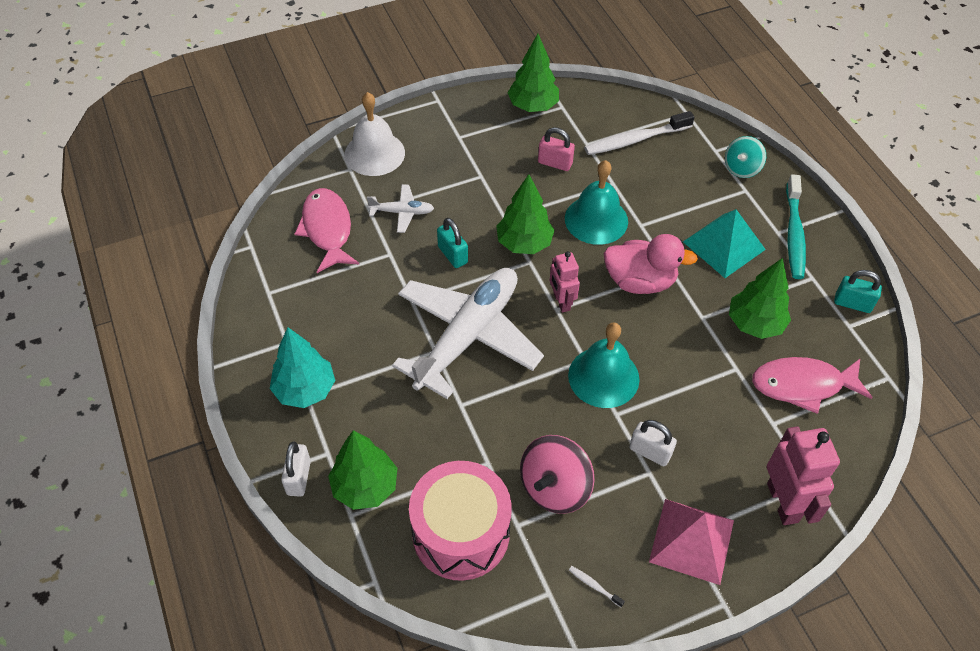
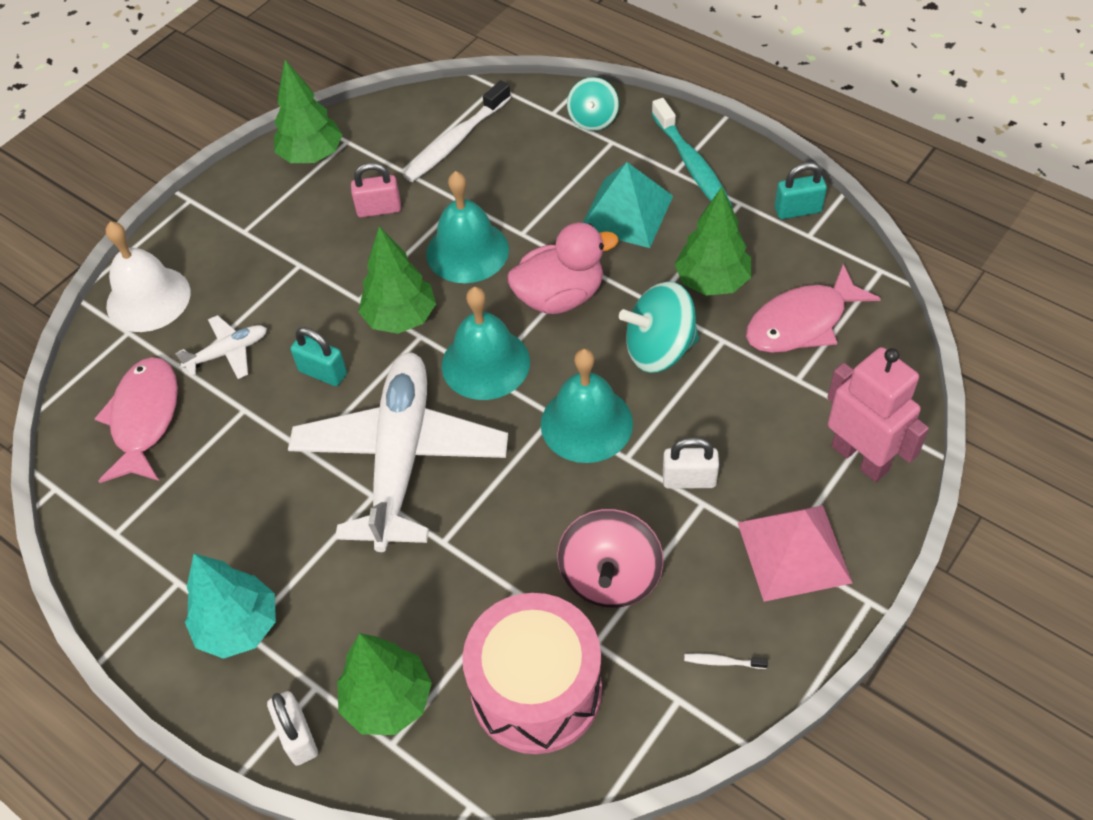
camera: 25 degrees left, 0 degrees up
pink fish [294,188,360,273] -> pink fish turned 45 degrees clockwise [94,357,178,483]
pink robot [550,251,580,313] -> turquoise bell [442,287,530,400]
none -> turquoise spinning top [619,281,699,373]

